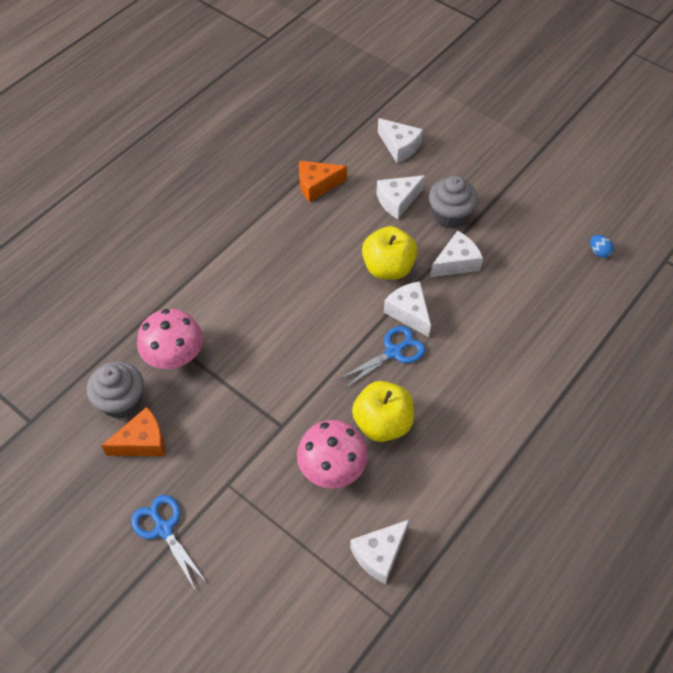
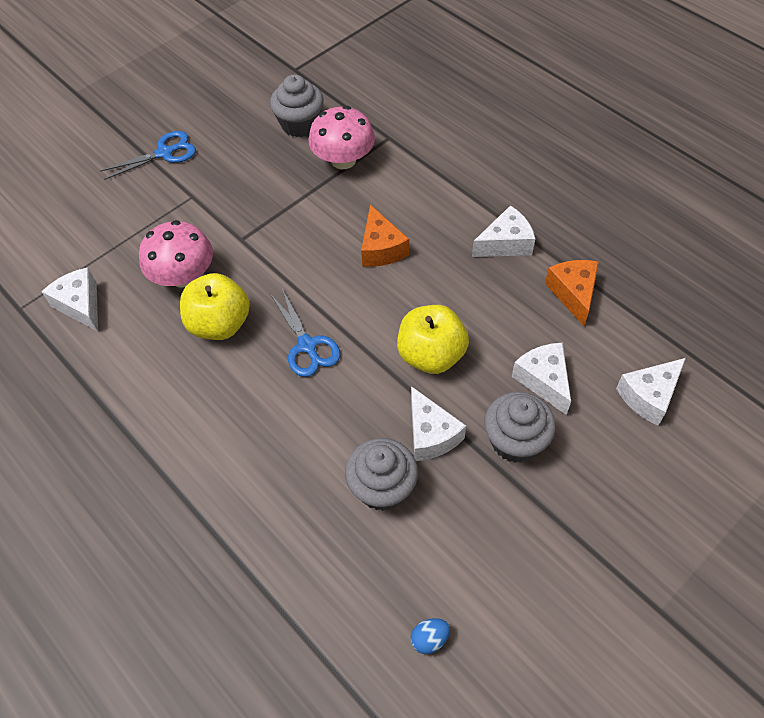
camera: 100 degrees right, 0 degrees up
orange cheese [101,407,165,456] -> orange cheese moved to [361,205,409,267]
white cheese [384,281,431,337] -> white cheese moved to [472,205,535,257]
none -> grey cupcake [345,438,418,511]

